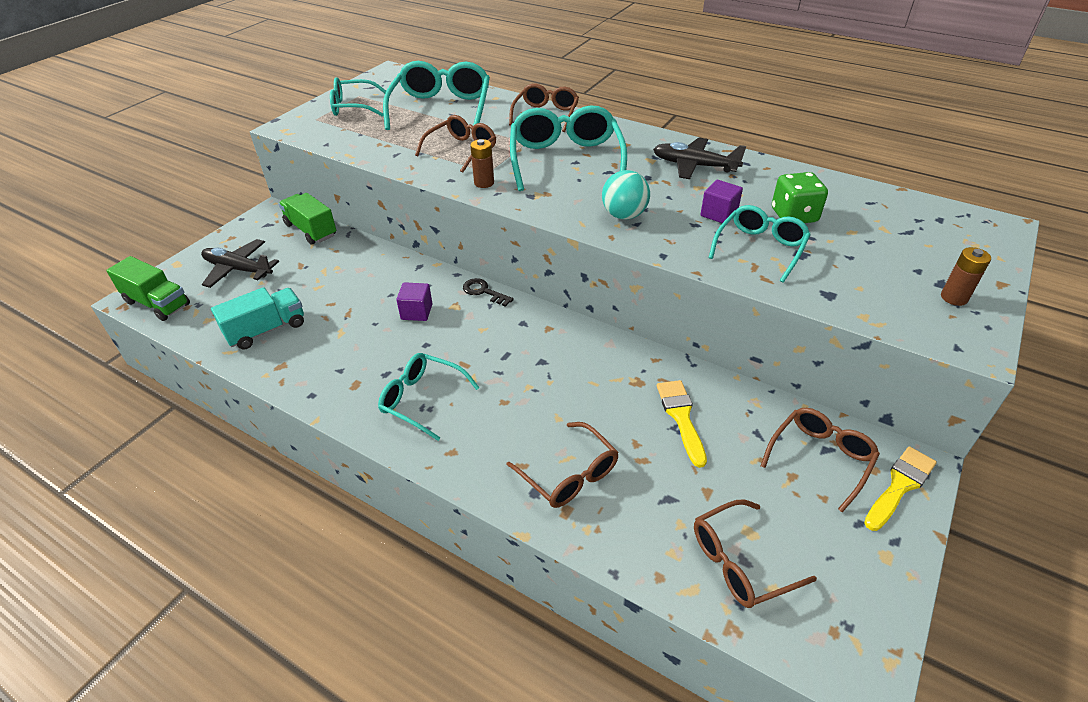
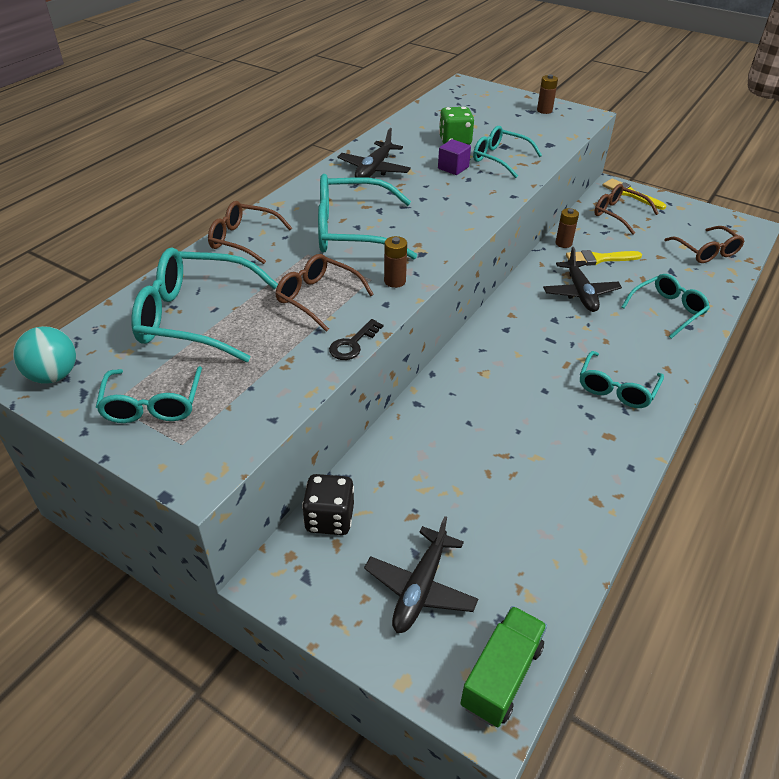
camera: 90 degrees left, 0 degrees up
turquoise truck [211,287,304,349] -> none
green truck [279,193,336,245] -> black dice [302,474,354,535]
purple cube [396,282,433,321] -> none
black key [463,278,514,307] -> black key moved to [329,319,383,360]
brown glasses [506,422,619,508] -> turquoise glasses [622,274,710,339]
turquoise ball [602,170,650,219] -> turquoise ball moved to [13,326,76,384]
none -> black plane [543,247,622,312]
none -> brown battery [555,208,579,248]

